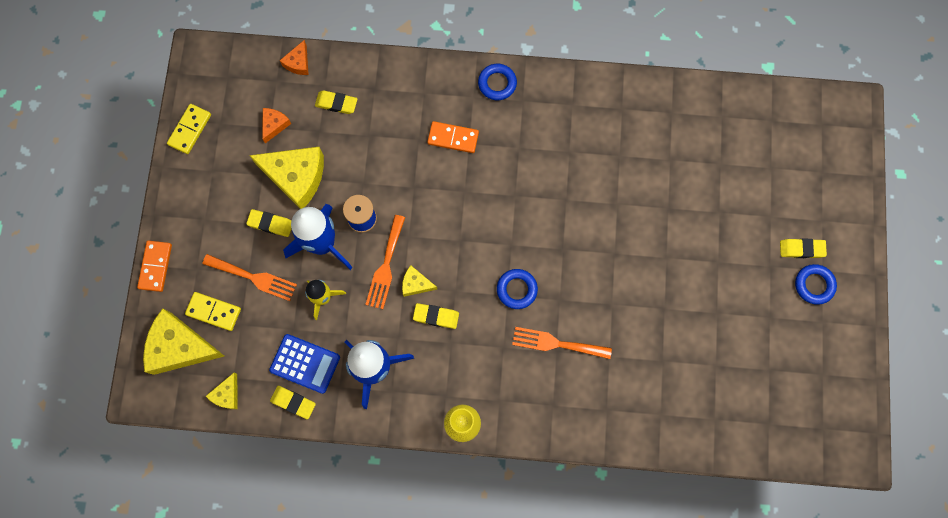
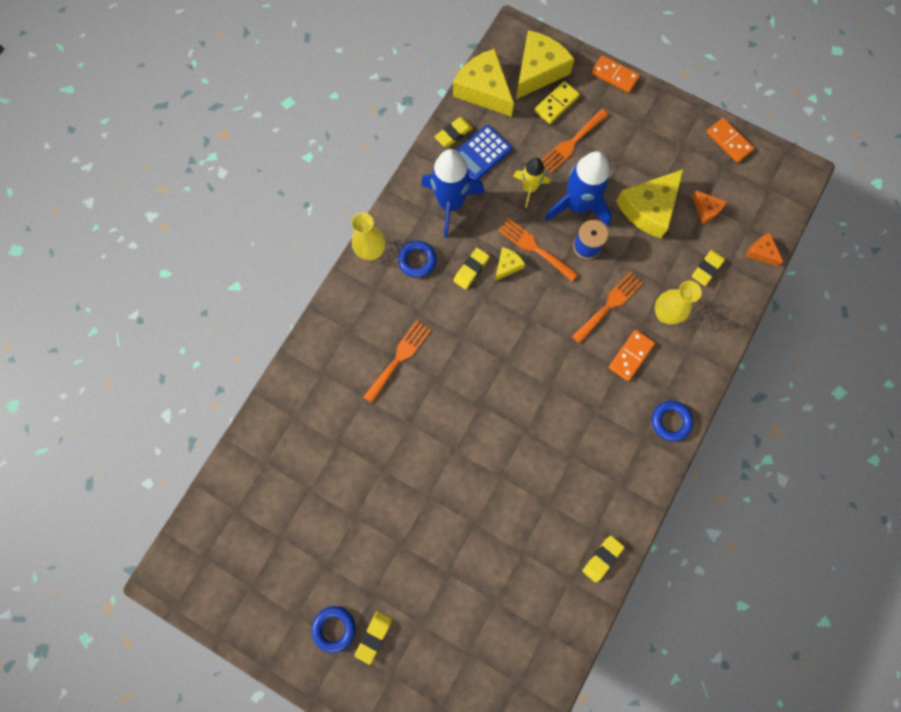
camera: 115 degrees right, 0 degrees up
yellow domino [167,104,211,154] -> orange domino [706,118,754,163]
yellow cheese [206,373,238,409] -> yellow cheese [453,49,514,117], size x2.06
yellow eraser [246,209,292,237] -> yellow eraser moved to [582,536,625,583]
blue ring [497,269,538,309] -> blue ring moved to [398,241,437,278]
none -> orange fork [572,271,643,344]
none -> yellow vase [655,281,702,325]

